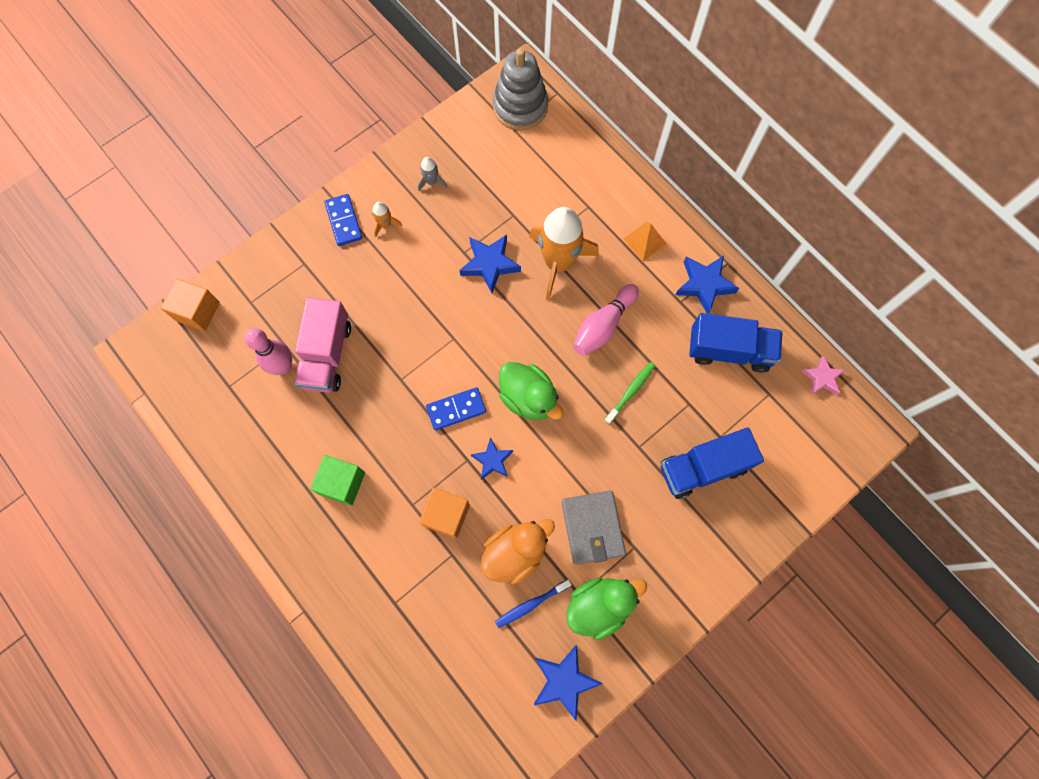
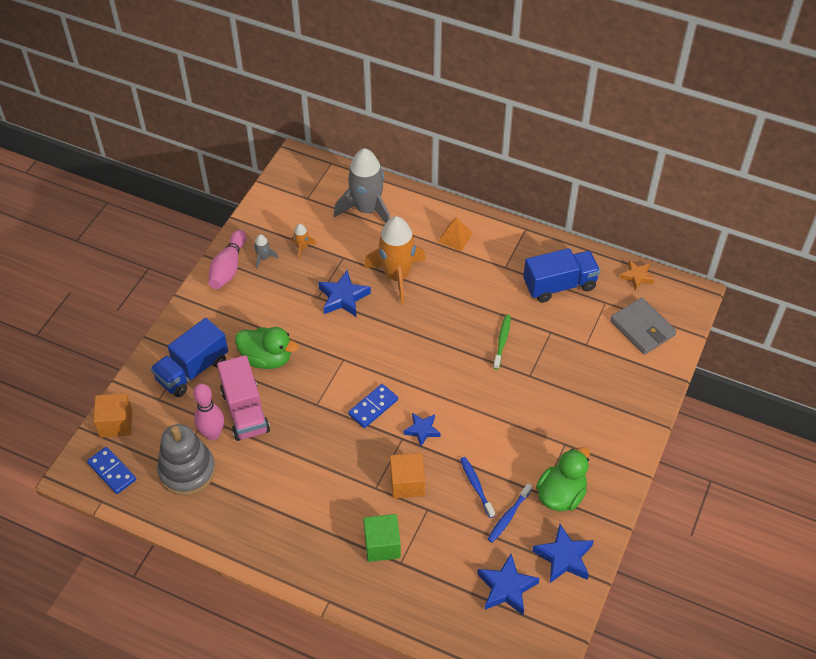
camera: 25 degrees left, 20 degrees down
green cube [310,455,365,506] -> green cube moved to [364,514,401,562]
blue domino [324,194,362,246] -> blue domino moved to [87,447,136,494]
orange rocket [372,202,402,238] -> orange rocket moved to [291,224,316,259]
orange duck [481,519,555,585] -> blue toothbrush [460,457,495,518]
grey stacking toy [493,48,548,130] -> grey stacking toy moved to [157,424,215,496]
green duck [499,362,564,420] -> green duck moved to [235,327,298,369]
grey wallet [561,490,626,565] -> grey wallet moved to [610,297,677,355]
pink bowling pin [573,284,639,356] -> pink bowling pin moved to [209,230,246,289]
blue truck [661,428,764,499] -> blue truck moved to [150,318,228,397]
blue star [675,256,739,314] -> blue star moved to [477,554,540,615]
pink star [801,355,845,395] -> orange star [620,260,655,291]
none -> grey rocket [334,148,391,223]

